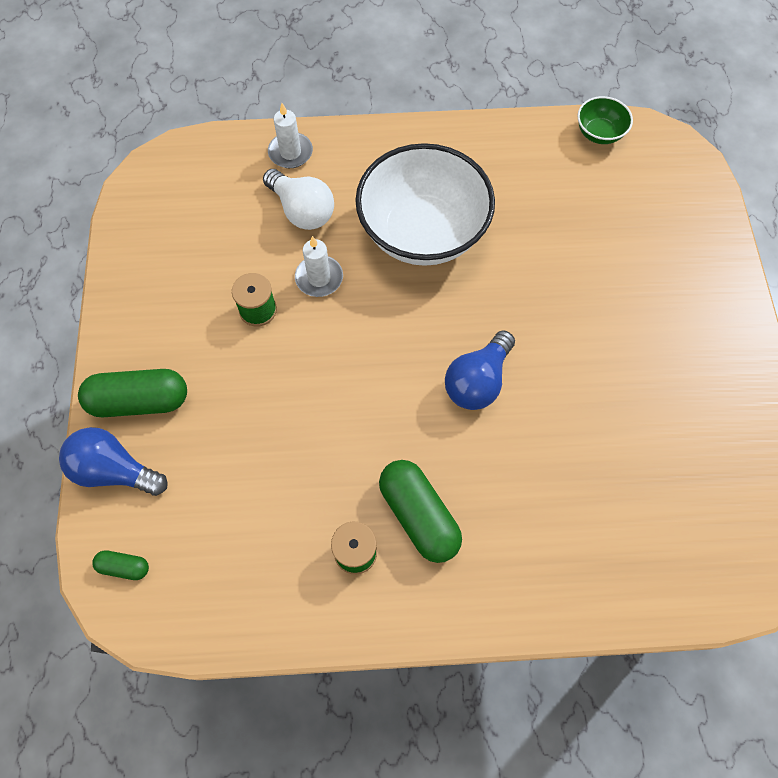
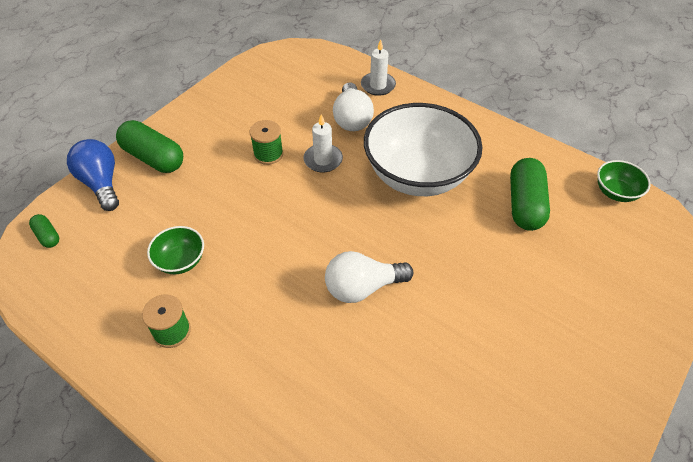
camera: 40 degrees right, 15 degrees down
green capsule [379,460,462,563] -> green capsule moved to [510,158,550,231]
blue light bulb [445,330,515,410] -> white light bulb [325,251,414,303]
none -> green bowl [147,226,204,274]

